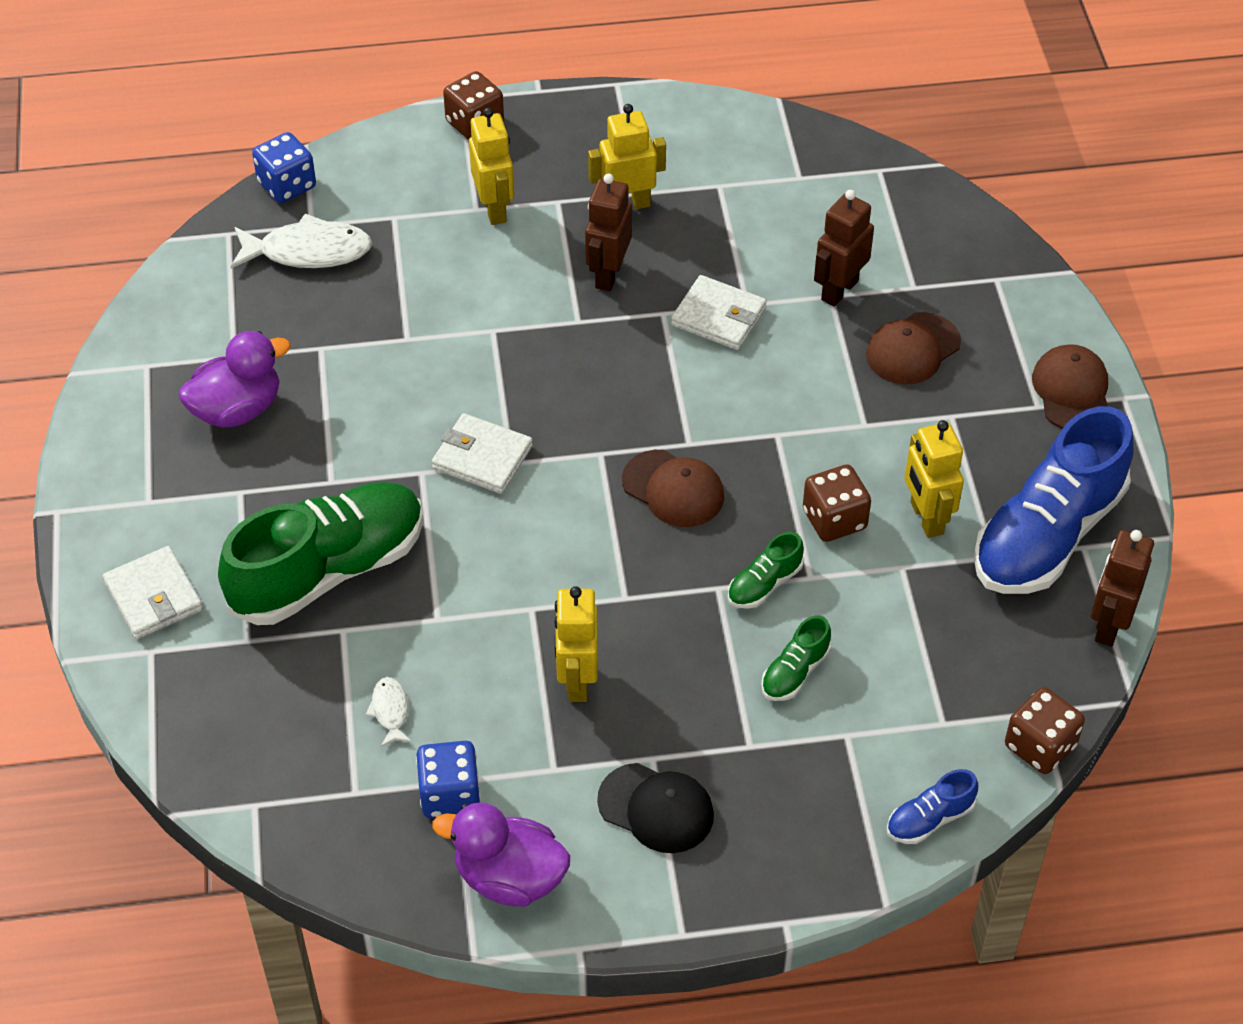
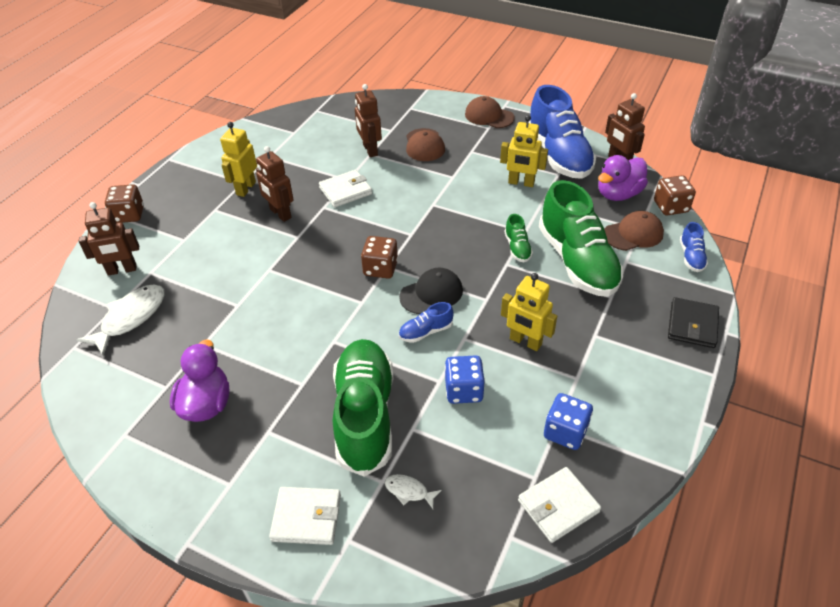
camera: 55 degrees left, 5 degrees down
blue dice [252,132,316,203] -> blue dice moved to [445,355,485,404]
white fish [366,677,412,747] -> white fish moved to [385,474,442,509]
white wallet [432,413,533,494] -> white wallet moved to [518,467,601,543]
purple duck [432,802,570,907] -> purple duck moved to [598,155,648,201]
yellow robot [469,108,514,225] -> none
black cap [597,763,714,853] -> black cap moved to [399,268,463,314]
brown cap [622,450,724,527] -> brown cap moved to [604,211,664,251]
green shoe [761,615,831,701] -> green shoe [539,180,624,297], size x2.35
brown dice [803,464,871,542] -> brown dice moved to [361,236,398,279]
none -> brown robot [79,202,139,276]
none -> blue shoe [399,302,454,343]
none -> black wallet [668,297,719,348]

